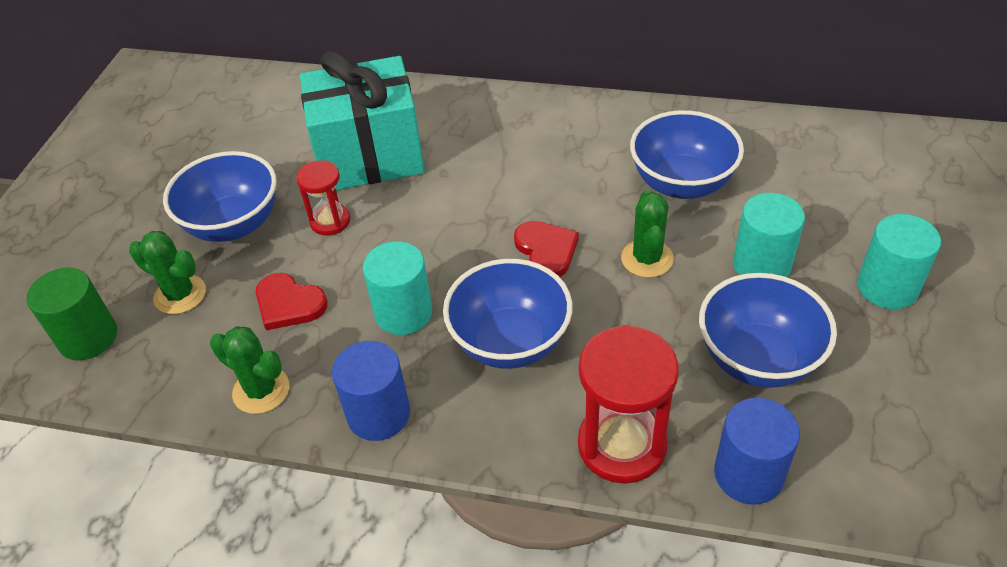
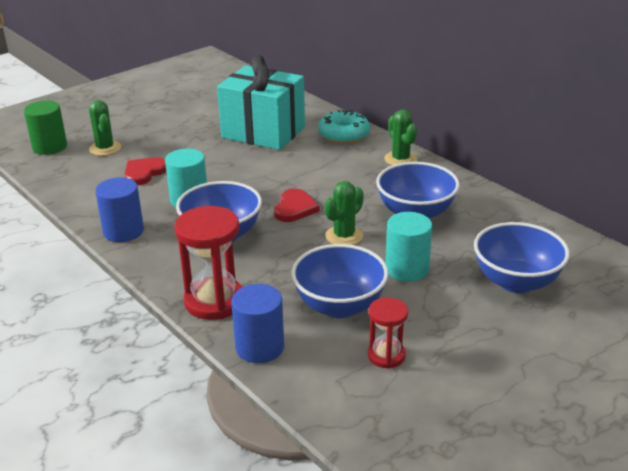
camera: 35 degrees right, 15 degrees down
blue bowl [163,151,277,242] -> blue bowl moved to [474,222,570,293]
green cactus [210,326,289,414] -> green cactus moved to [384,109,417,165]
red heart [256,273,328,330] -> red heart turned 60 degrees clockwise [125,157,166,185]
red hourglass [296,160,350,236] -> red hourglass moved to [368,298,408,369]
turquoise cylinder [857,214,941,309] -> none
none -> turquoise donut [318,110,370,144]

